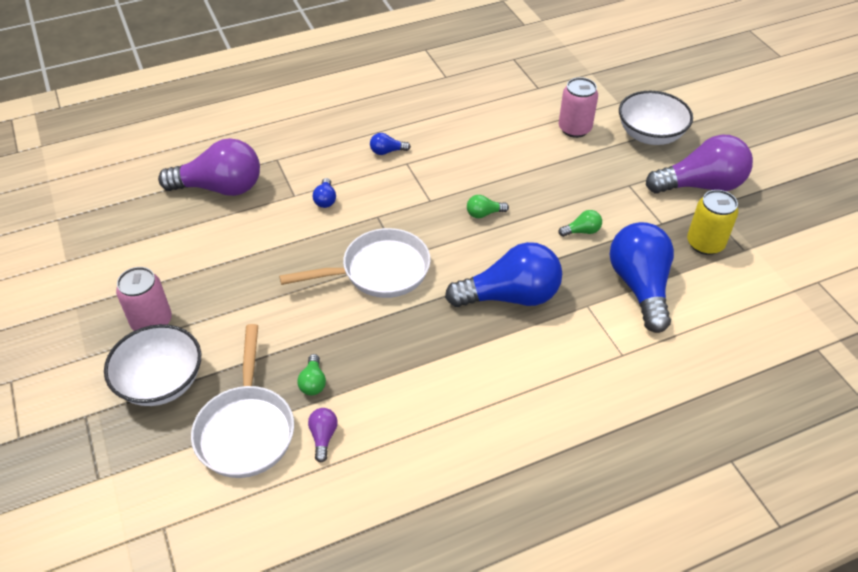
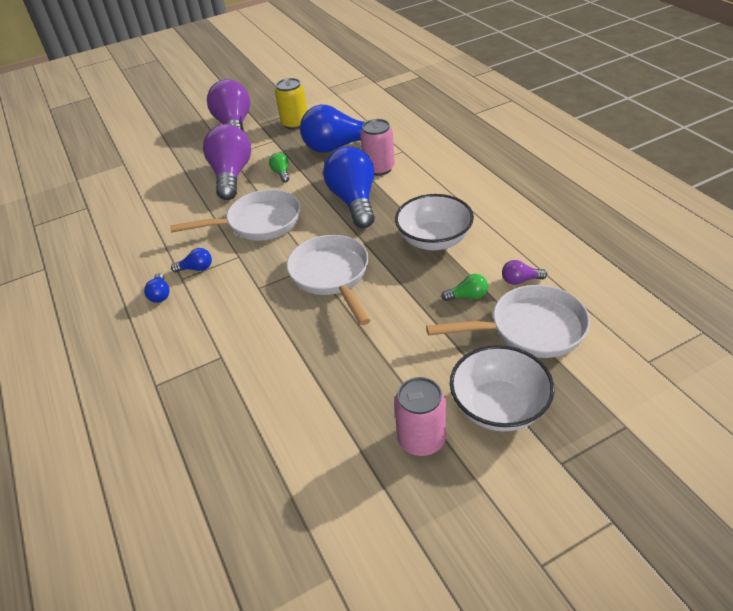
camera: 90 degrees left, 5 degrees down
purple light bulb [158,138,260,196] -> purple light bulb moved to [203,124,251,200]
blue light bulb [313,178,336,208] -> blue light bulb moved to [171,248,212,272]
green light bulb [467,195,509,218] -> white pan [170,189,301,241]
pink can [559,77,598,138] -> pink can moved to [360,119,395,176]
white bowl [619,91,693,145] -> white bowl moved to [395,194,474,250]

